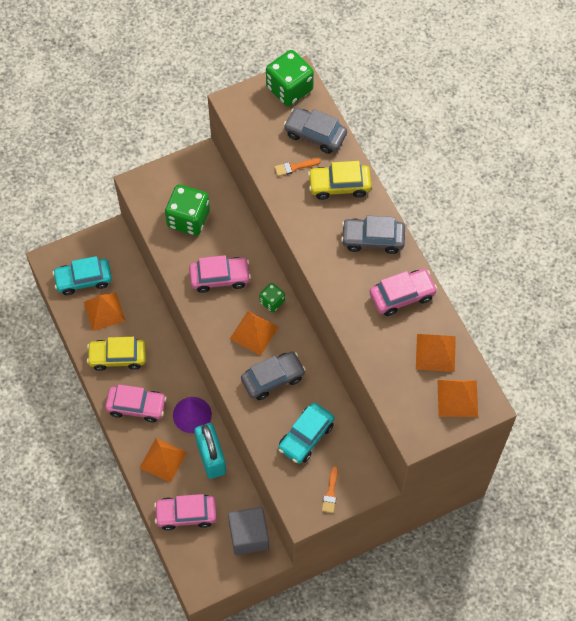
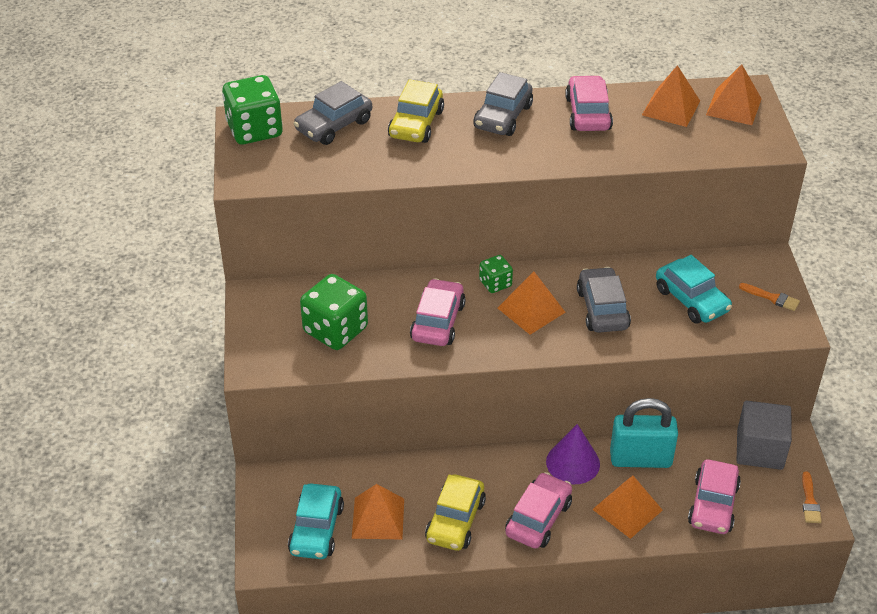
camera: 70 degrees left, 20 degrees down
orange brush [274,158,321,176] -> orange brush moved to [802,471,822,523]

